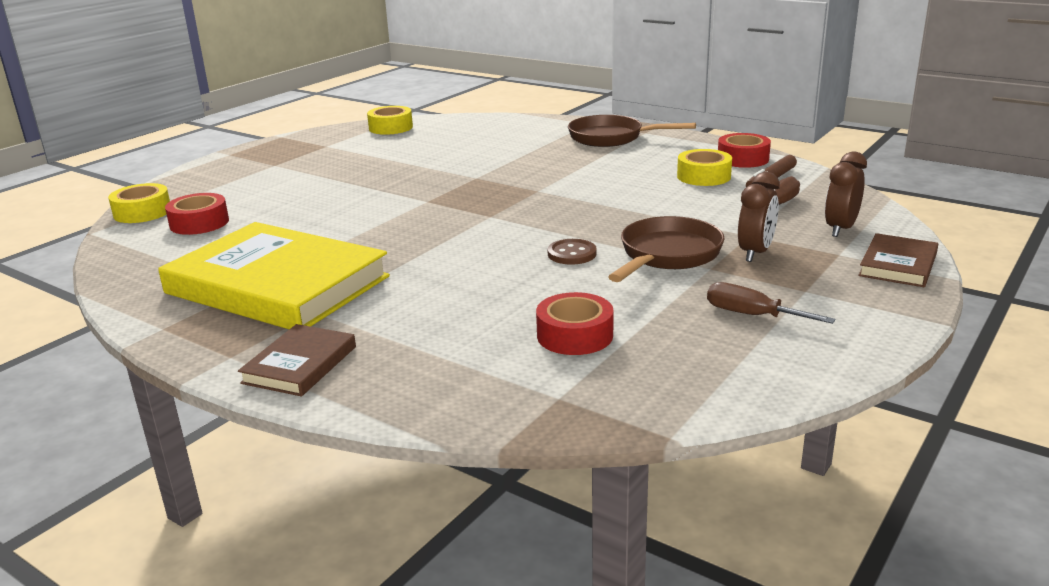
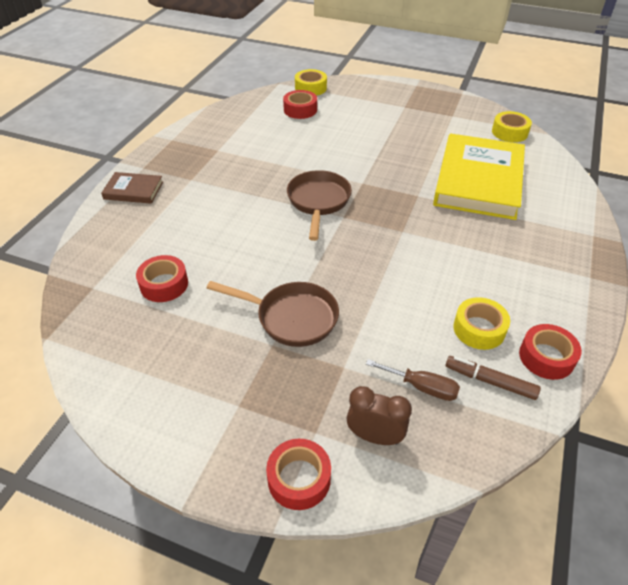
camera: 75 degrees right, 20 degrees up
yellow book [158,222,390,329] -> yellow book moved to [433,134,525,220]
brown button [548,239,597,265] -> none
brown pan [568,115,696,147] -> brown pan moved to [287,170,352,241]
brown screwdriver [707,282,836,324] -> none
brown clock [738,172,780,262] -> none
brown book [858,233,938,287] -> red tape [266,439,331,510]

